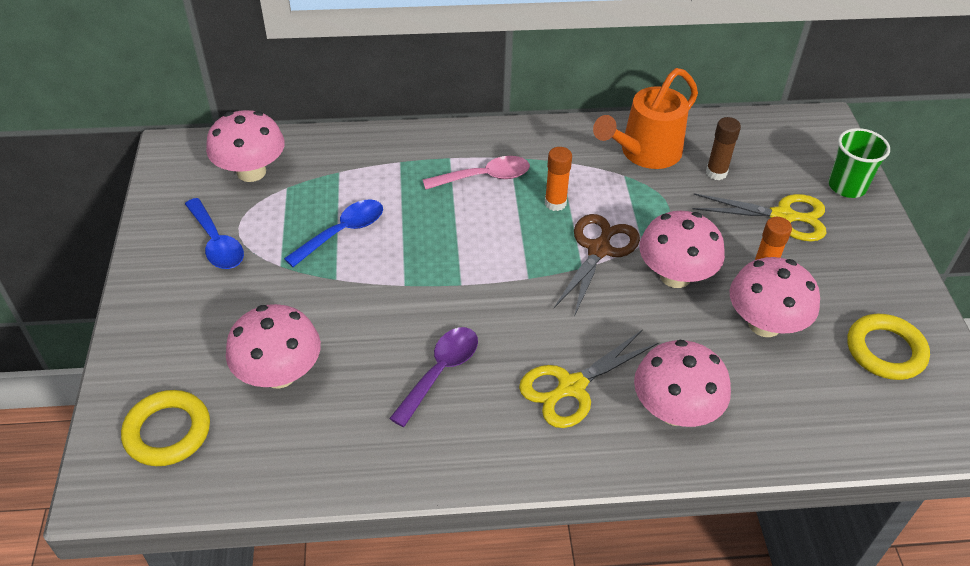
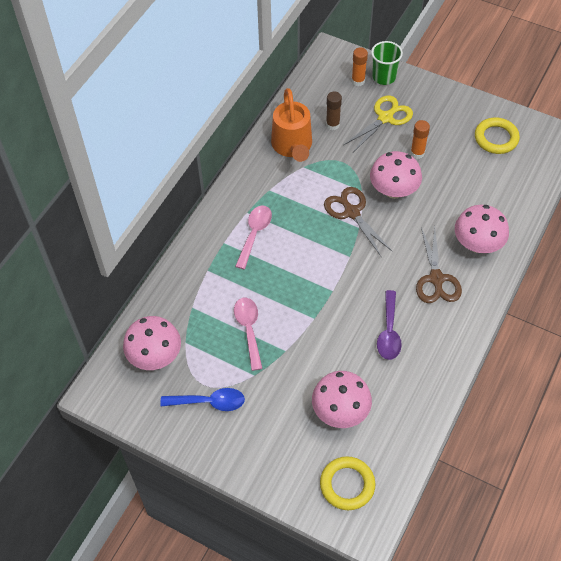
camera: 55 degrees left, 10 degrees up
blue spoon [284,199,383,267] -> pink spoon [234,298,263,371]
purple spoon [389,327,478,427] -> purple spoon turned 150 degrees counterclockwise [377,290,402,360]
yellow scissors [519,330,658,428] -> brown scissors [416,227,462,303]
orange glue stick [545,147,572,211] -> orange glue stick moved to [352,47,368,86]
pink mushroom [730,257,820,337] -> none

